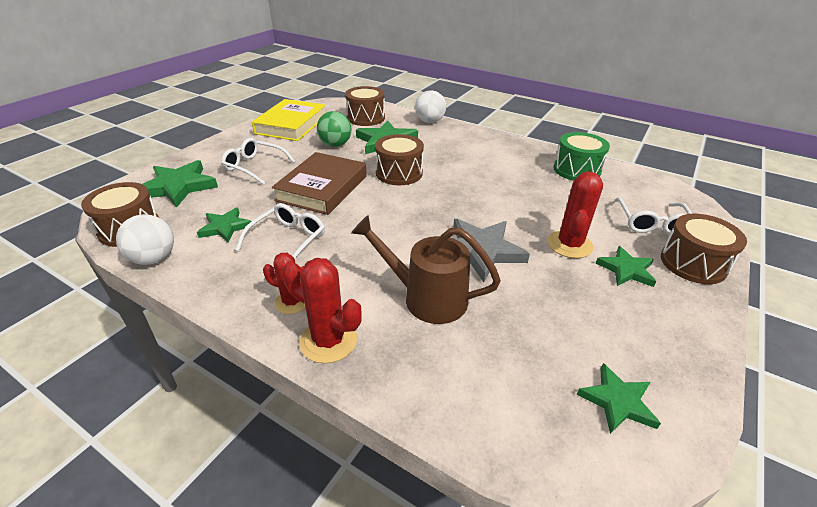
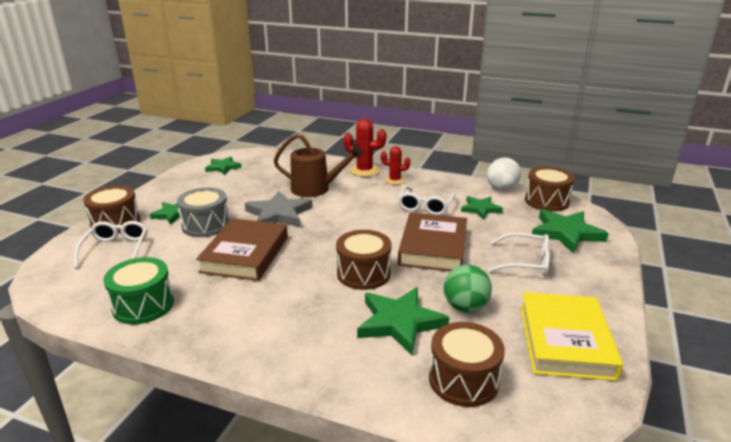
camera: 170 degrees right, 10 degrees down
white ball [415,90,446,123] -> none
red cactus [547,171,603,258] -> grey drum [177,188,230,237]
none -> brown book [196,218,288,281]

